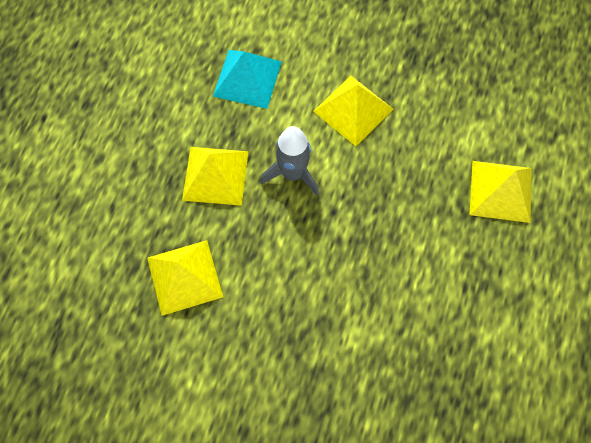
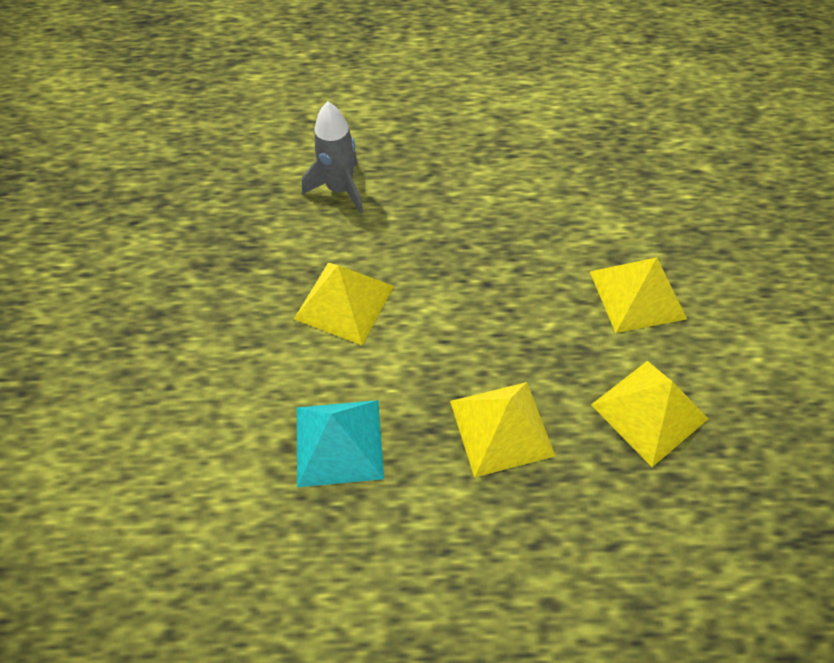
camera: 110 degrees left, 10 degrees down
grey rocket [261,126,319,196] -> grey rocket moved to [302,101,363,214]
yellow pyramid [470,161,532,223] -> yellow pyramid moved to [590,257,687,333]

